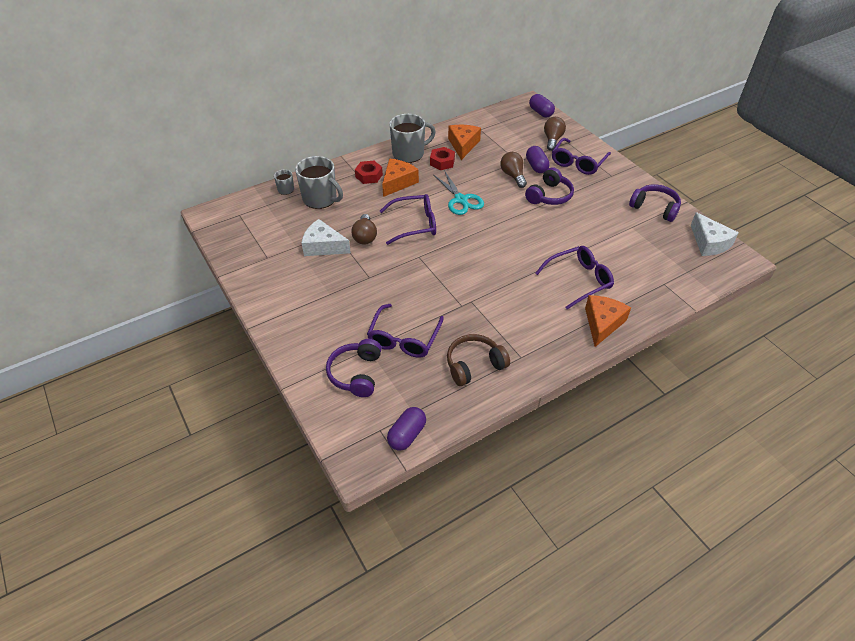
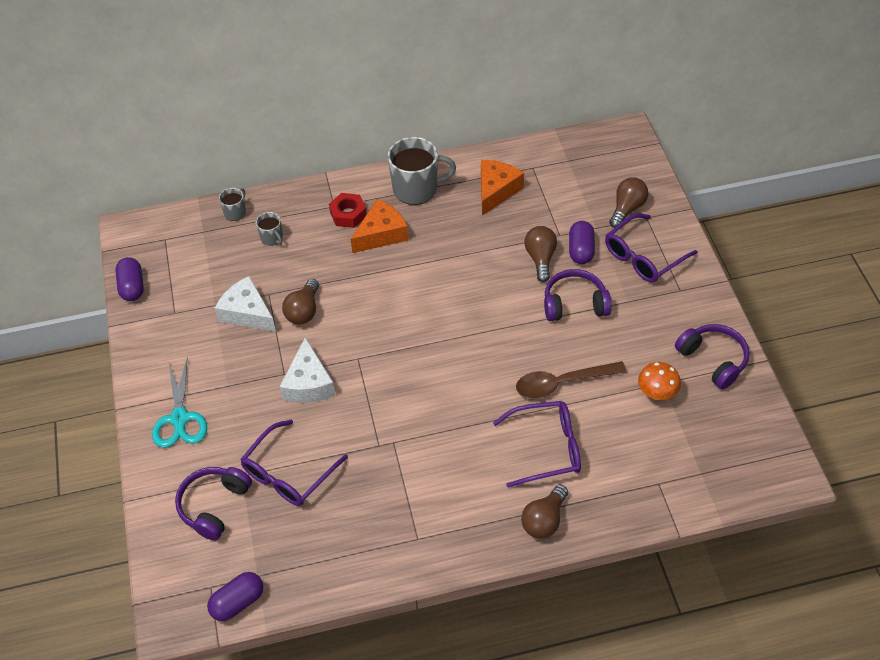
camera: 20 degrees right, 5 degrees up
grey mug [295,156,343,209] -> grey mug [256,212,283,246], size x0.49
purple glasses [380,194,436,245] -> none
red nut [430,147,455,170] -> none
turquoise scissors [433,170,484,215] -> turquoise scissors moved to [152,359,207,448]
brown headphones [447,334,510,386] -> none
purple headphones [525,167,574,205] -> purple headphones turned 150 degrees counterclockwise [544,269,612,321]
purple capsule [529,94,555,117] -> purple capsule moved to [115,257,144,301]
orange cheese [585,295,631,347] -> brown light bulb [521,485,568,539]
white cheese [691,212,739,256] -> white cheese moved to [280,338,335,403]
none -> brown spoon [516,361,627,398]
none -> orange mushroom [638,362,681,400]

